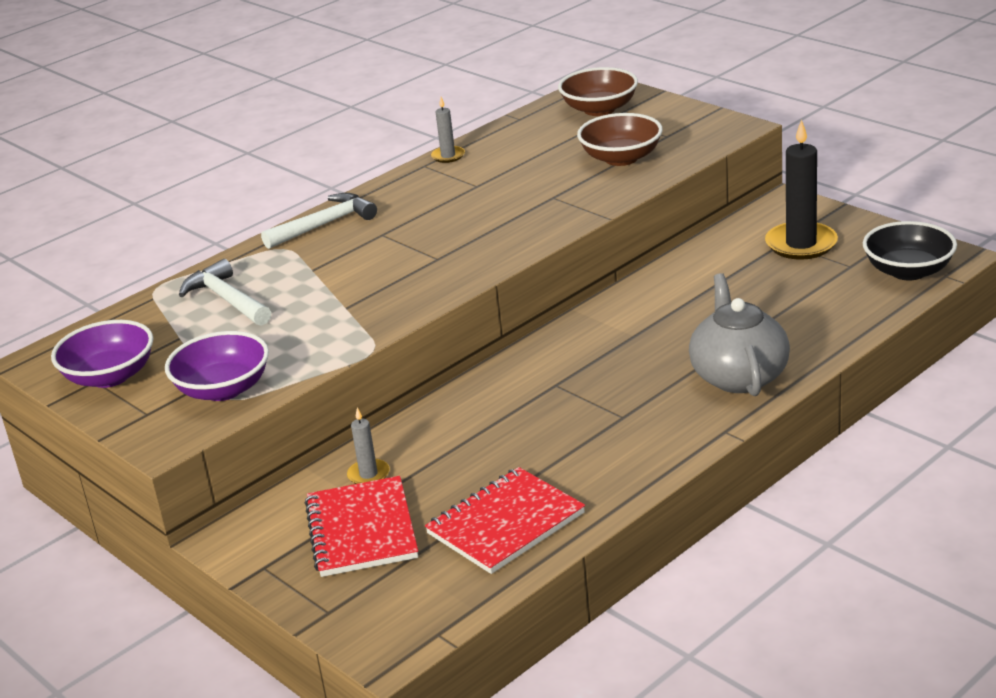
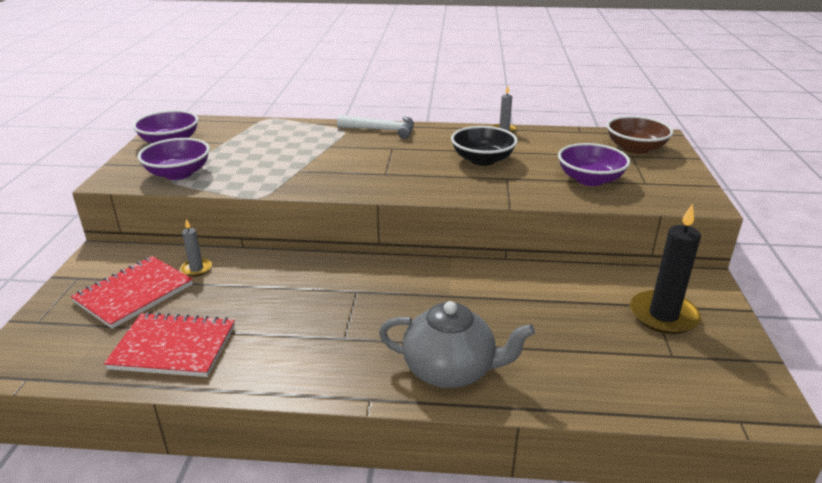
camera: 45 degrees right, 0 degrees up
white hammer [179,259,271,326] -> none
brown bowl [577,113,663,166] -> purple bowl [558,143,630,186]
grey teapot [689,273,790,396] -> grey teapot turned 60 degrees clockwise [379,301,535,388]
black bowl [863,221,957,280] -> black bowl moved to [451,126,518,166]

